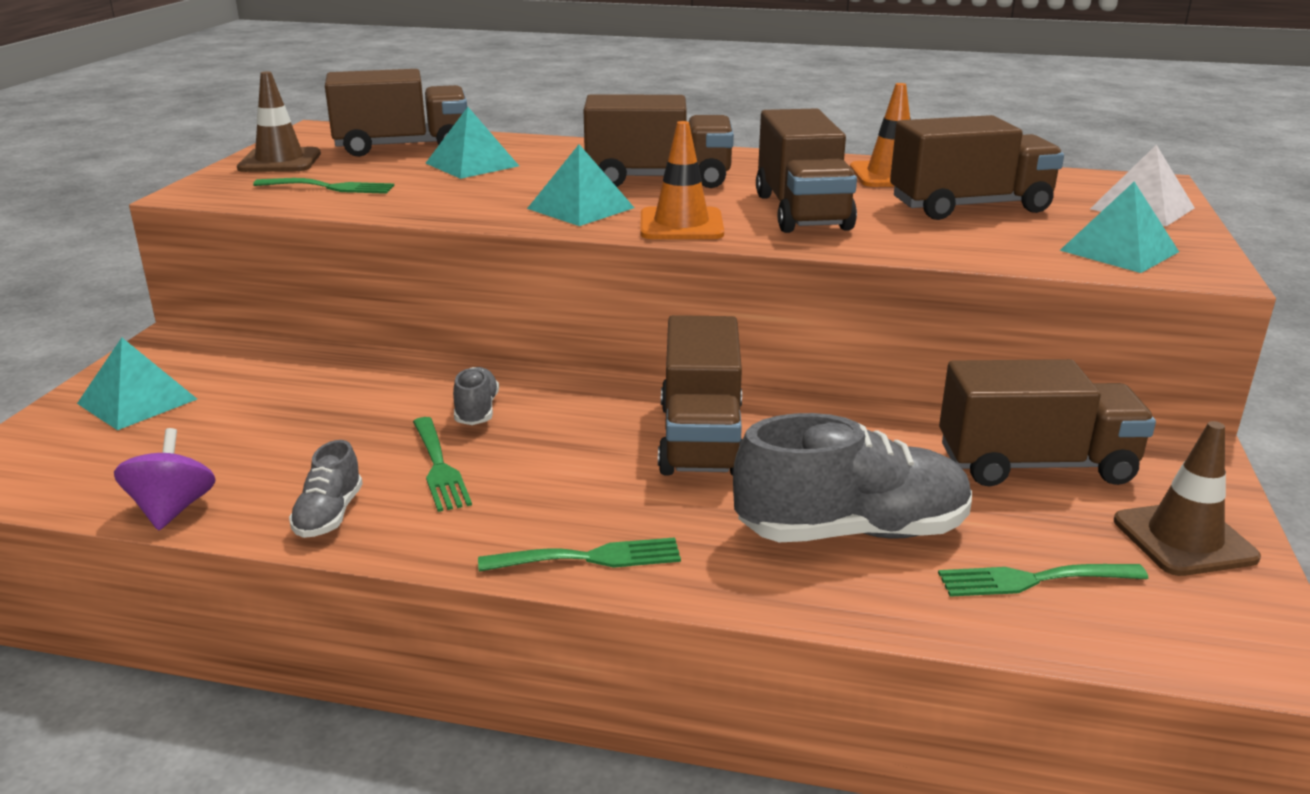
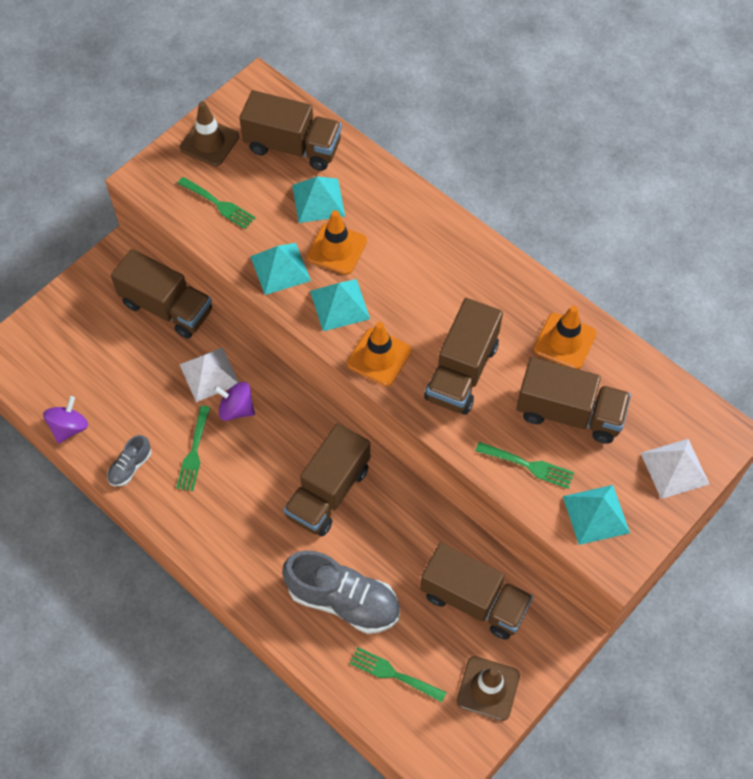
camera: 30 degrees right, 35 degrees up
turquoise pyramid [77,338,197,430] -> turquoise pyramid moved to [250,243,311,295]
grey shoe [453,367,499,425] -> purple spinning top [214,382,255,421]
green fork [478,537,681,572] -> green fork moved to [476,442,574,489]
brown truck [584,94,734,188] -> brown truck moved to [111,249,212,339]
none -> white pyramid [179,347,239,402]
none -> orange traffic cone [307,210,367,275]

